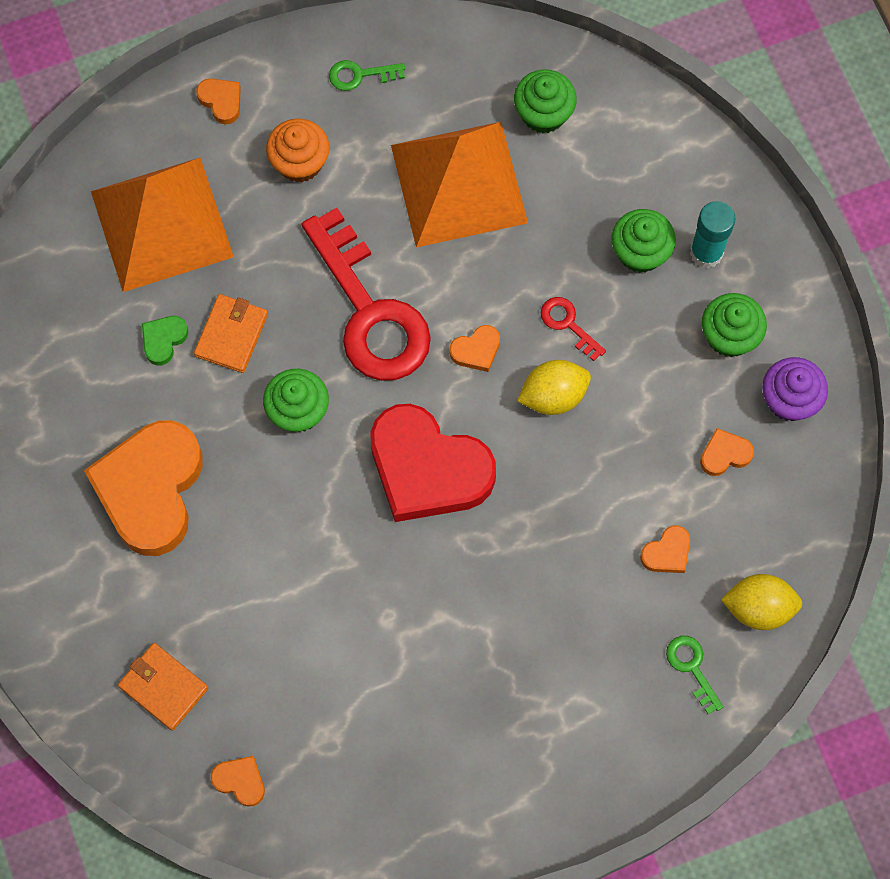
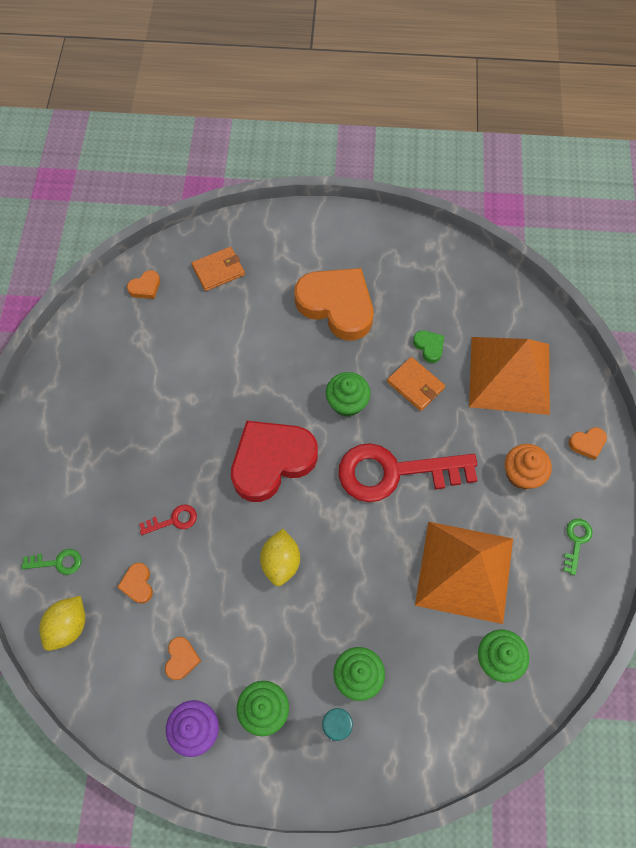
camera: 115 degrees right, 5 degrees down
orange heart [450,325,500,372] -> none
red key [541,297,606,361] -> red key moved to [139,505,197,535]

